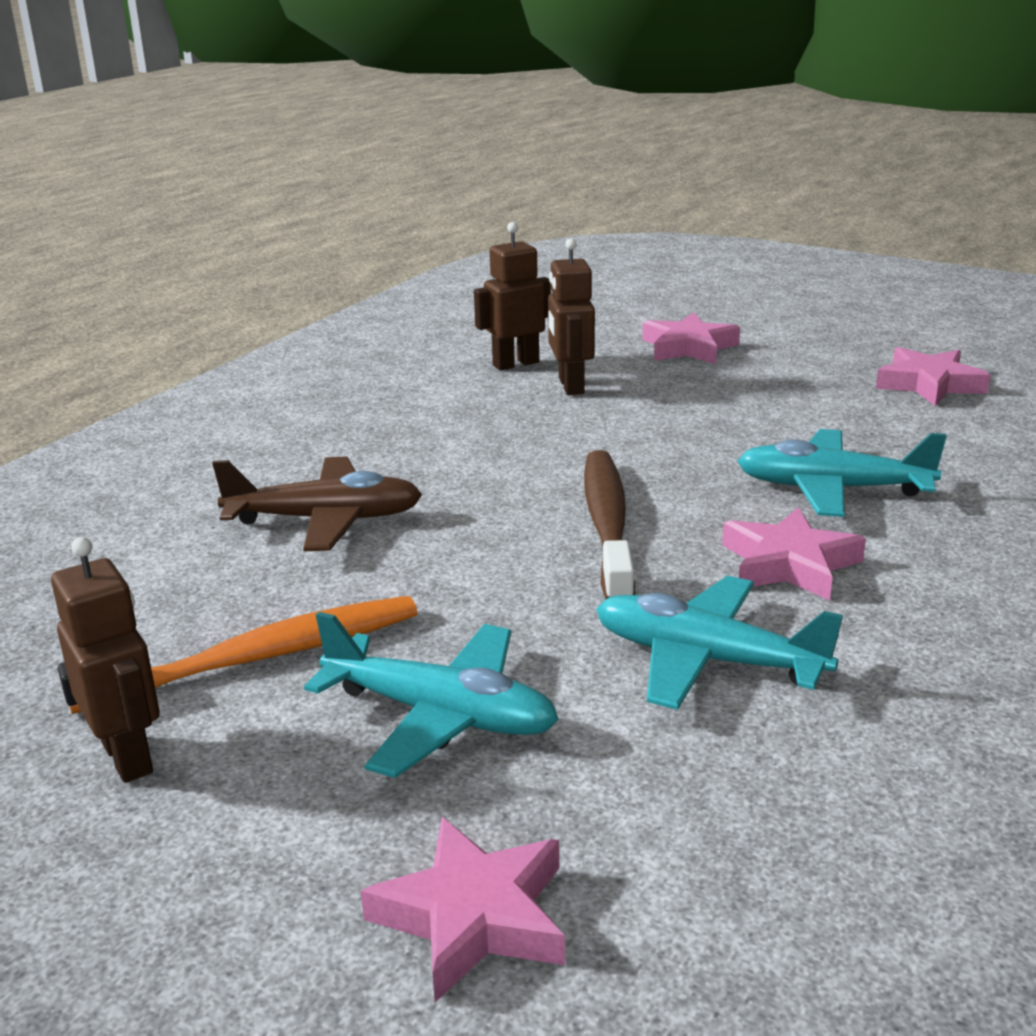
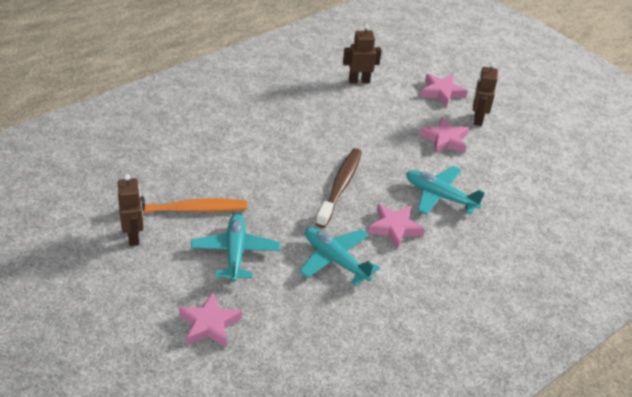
camera: 15 degrees right, 15 degrees up
brown plane [212,457,422,551] -> none
turquoise plane [304,612,559,778] -> turquoise plane turned 135 degrees counterclockwise [191,214,280,282]
brown robot [548,238,595,395] -> brown robot moved to [473,62,498,126]
pink star [876,347,990,406] -> pink star moved to [420,117,469,154]

